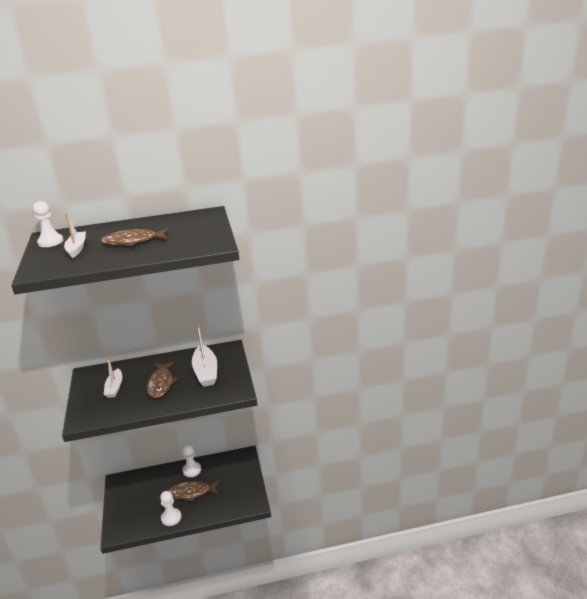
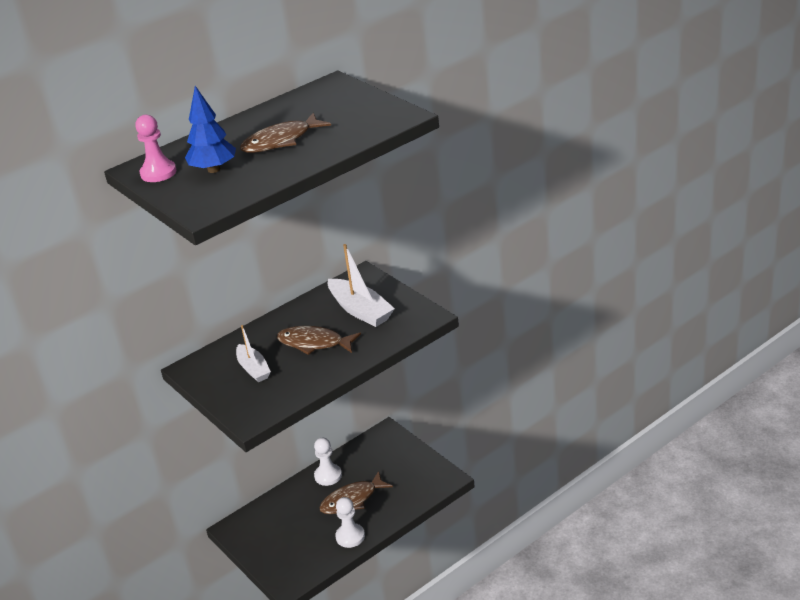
camera: 25 degrees left, 5 degrees up
white pawn [33,201,63,247] -> pink pawn [135,115,176,182]
white boat [64,213,86,258] -> blue tree [185,86,236,173]
brown fish [147,362,178,398] -> brown fish turned 135 degrees clockwise [277,326,361,355]

